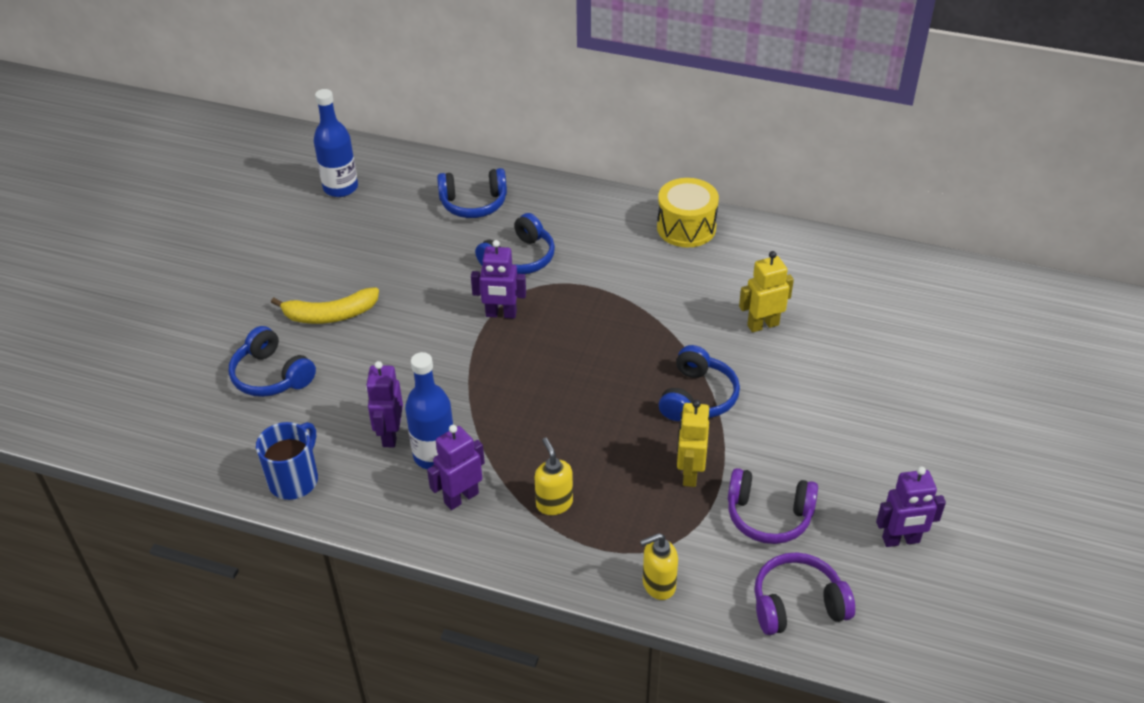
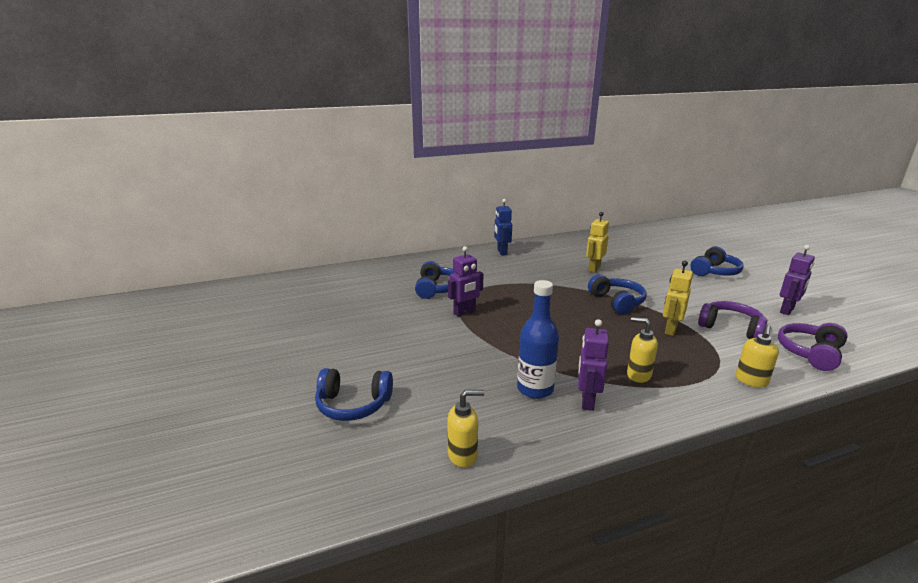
camera: 40 degrees left, 20 degrees down
blue mug [256,422,318,500] -> yellow soap dispenser [447,390,484,468]
yellow banana [271,287,379,324] -> none
blue bottle [314,89,358,197] -> none
purple robot [366,361,403,447] -> none
blue headphones [437,168,507,218] -> blue headphones moved to [690,246,744,276]
yellow drum [657,178,719,248] -> blue robot [494,199,512,256]
yellow robot [677,400,709,487] -> yellow robot turned 60 degrees clockwise [663,261,693,336]
purple headphones [728,468,818,544] -> purple headphones turned 120 degrees counterclockwise [698,301,768,339]

